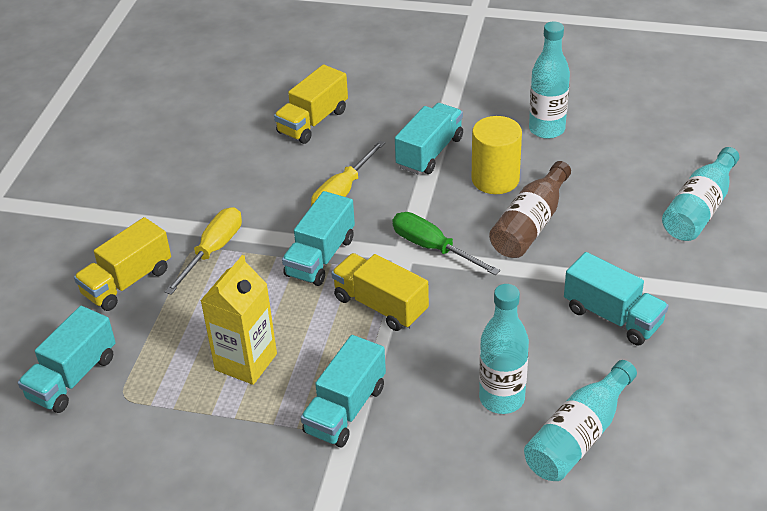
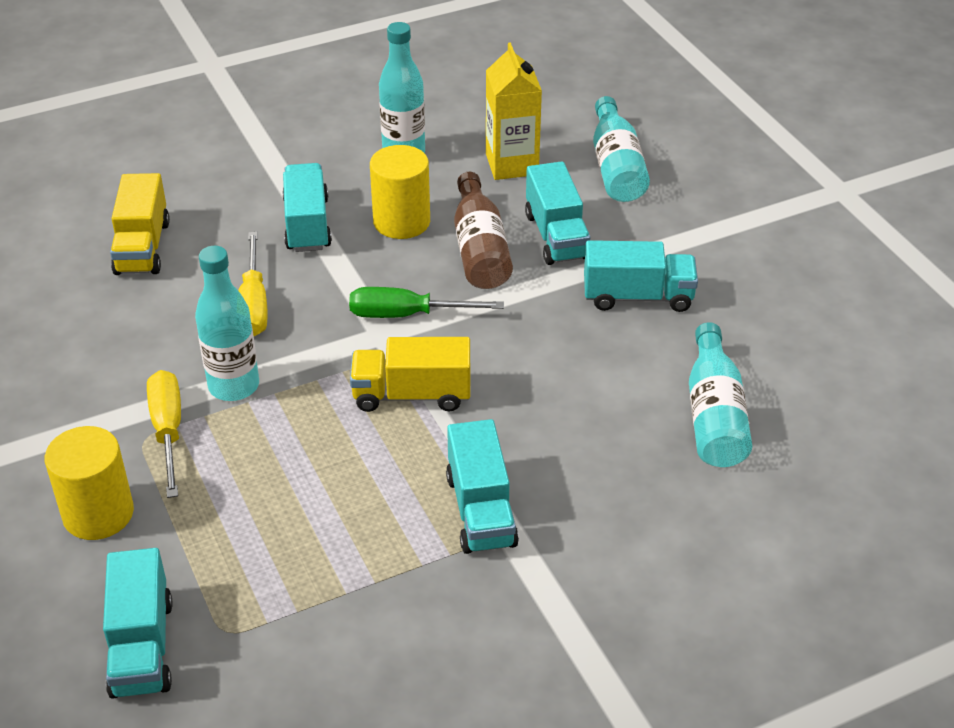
camera: 40 degrees left, 0 degrees up
yellow truck [74,217,171,311] -> yellow cylinder [45,426,134,540]
yellow carton [201,255,277,385] -> yellow carton moved to [486,42,542,180]
turquoise truck [282,191,355,286] -> turquoise truck moved to [525,161,590,265]
turquoise bottle [479,284,529,414] -> turquoise bottle moved to [195,246,259,401]

